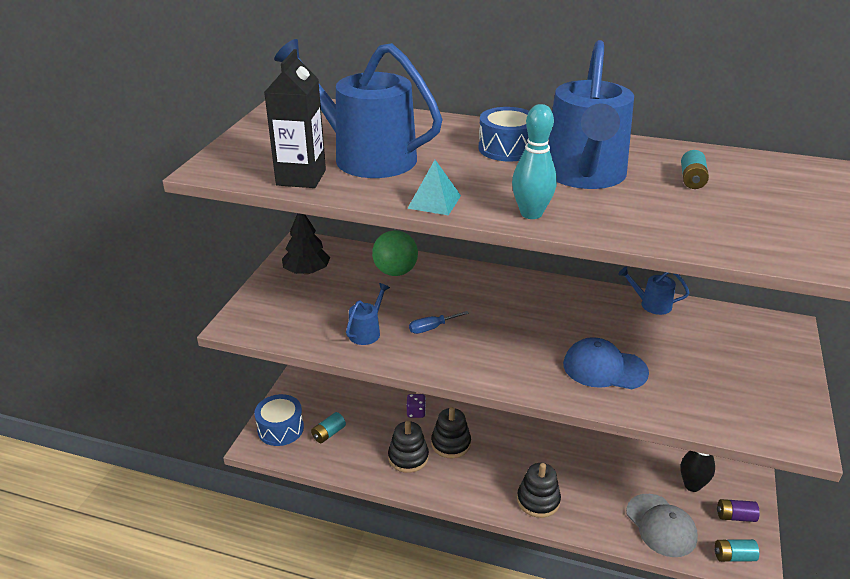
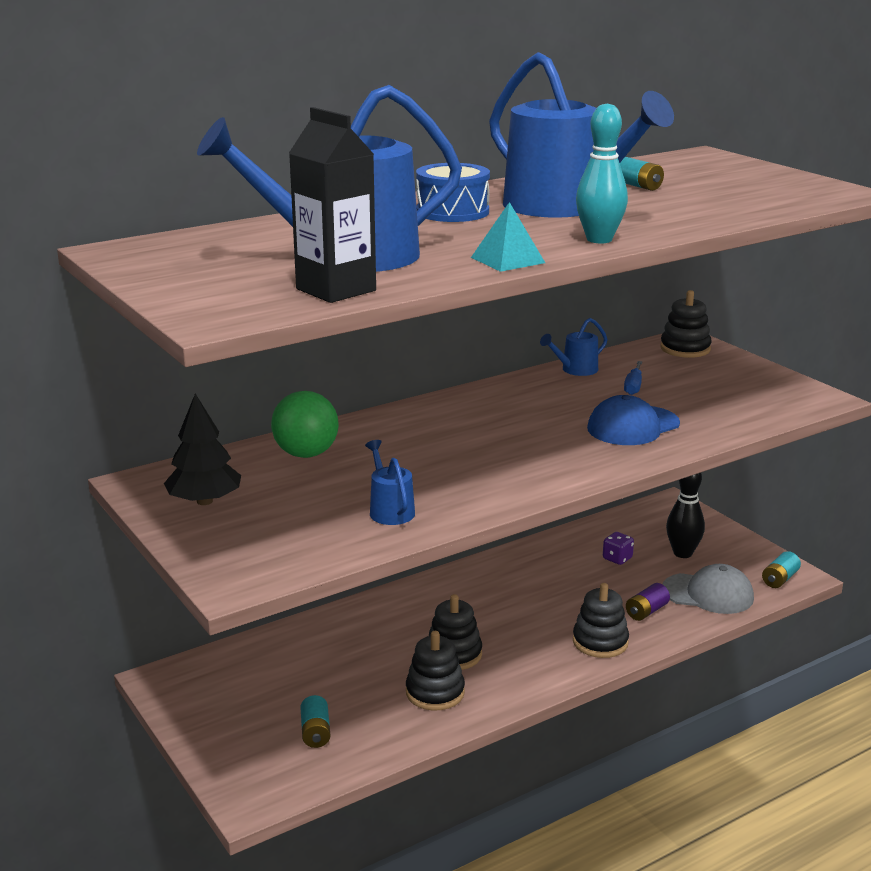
camera: 50 degrees left, 10 degrees down
blue drum [254,394,304,446] -> none
purple dice [406,394,426,418] -> purple dice moved to [603,532,634,565]
blue screwdriver [409,311,469,334] -> blue screwdriver moved to [624,361,642,395]
purple battery [717,499,759,522] -> purple battery moved to [626,583,670,621]
none -> black stacking toy [660,290,711,358]

